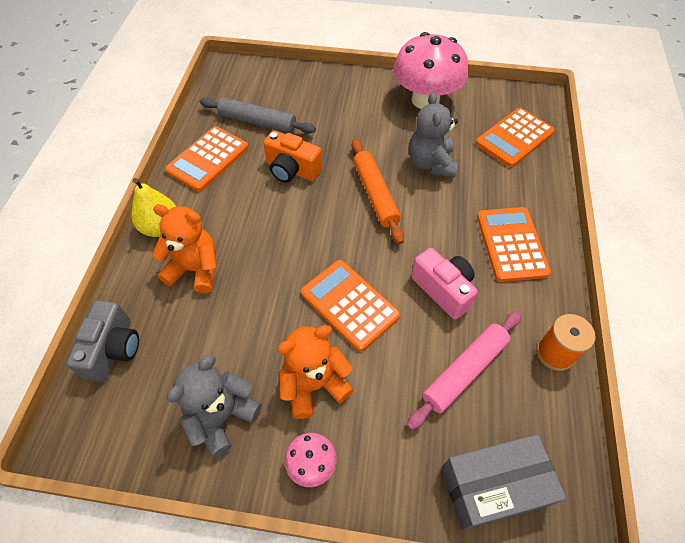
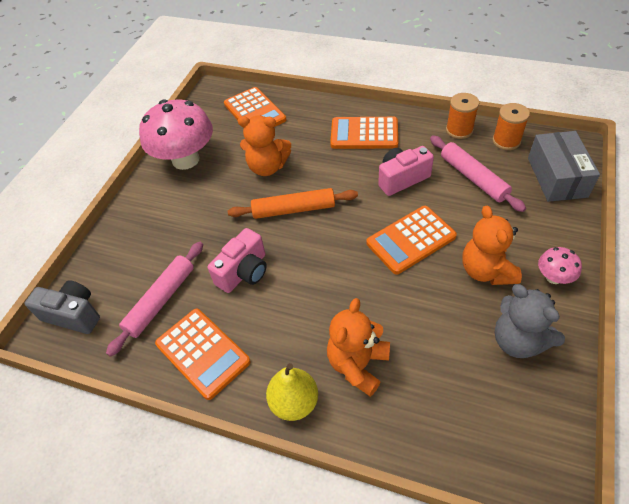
camera: 75 degrees left, 5 degrees down
grey camera [66,300,139,382] -> grey camera moved to [25,280,100,334]
grey rolling pin [200,97,316,133] -> pink rolling pin [106,242,203,357]
orange camera [263,130,322,183] -> pink camera [208,228,267,293]
grey teddy bear [409,92,458,178] -> orange teddy bear [238,115,291,176]
none -> orange spool [492,103,530,150]

